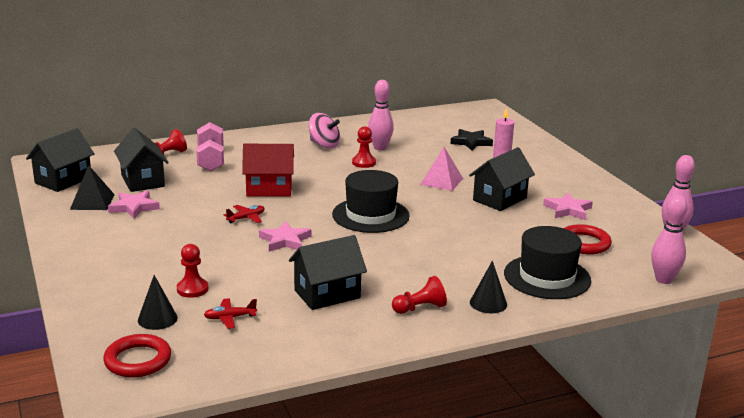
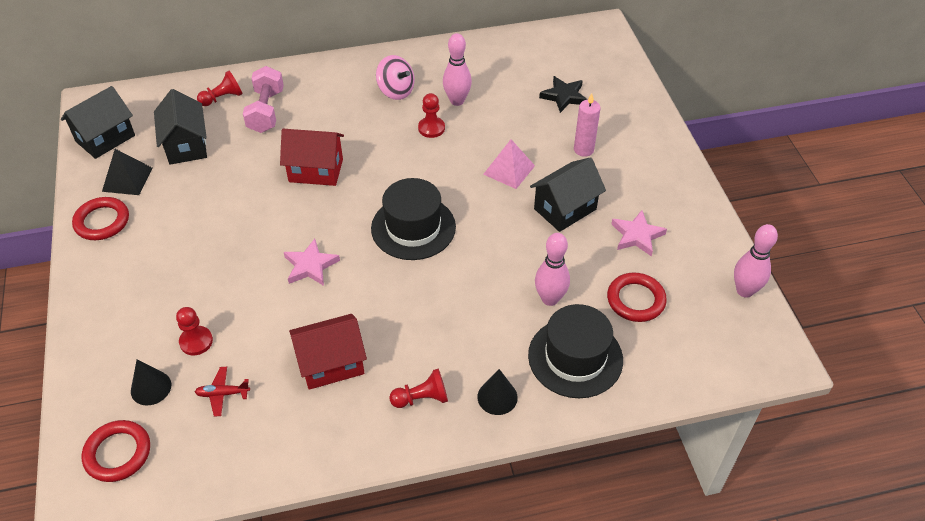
camera: 10 degrees right, 25 degrees up
pink star [108,190,160,219] -> none
red plane [224,205,265,223] -> none
black house [289,235,367,310] -> red house [289,314,367,390]
pink bowling pin [651,195,688,284] -> pink bowling pin moved to [535,233,570,306]
none -> red ring [72,197,129,240]

